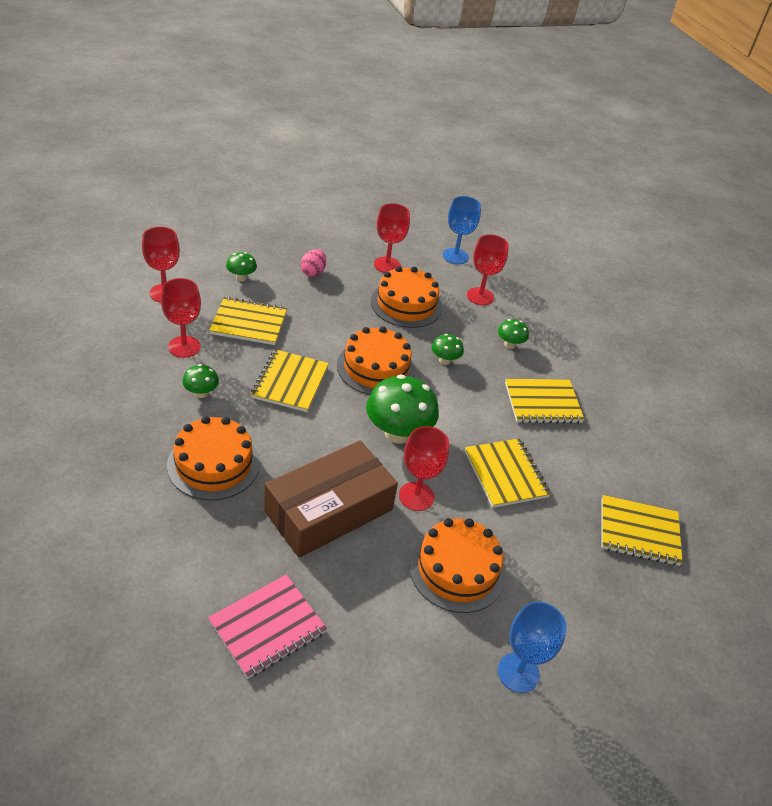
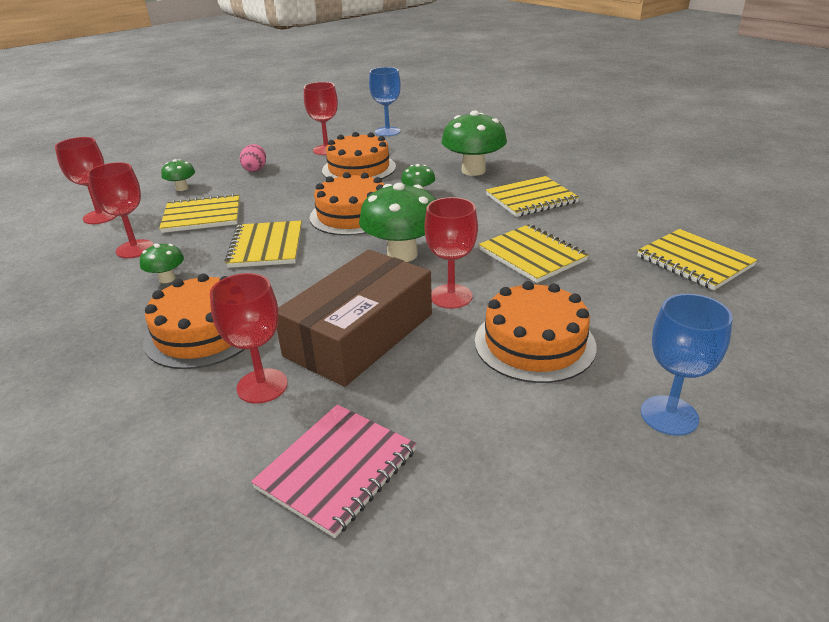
camera: 10 degrees left, 10 degrees down
red goblet [467,234,509,305] -> red goblet moved to [210,273,288,403]
green mushroom [498,319,529,349] -> green mushroom [442,110,507,176], size x2.01
yellow notebook [602,495,683,566] -> yellow notebook turned 60 degrees clockwise [637,229,757,290]

